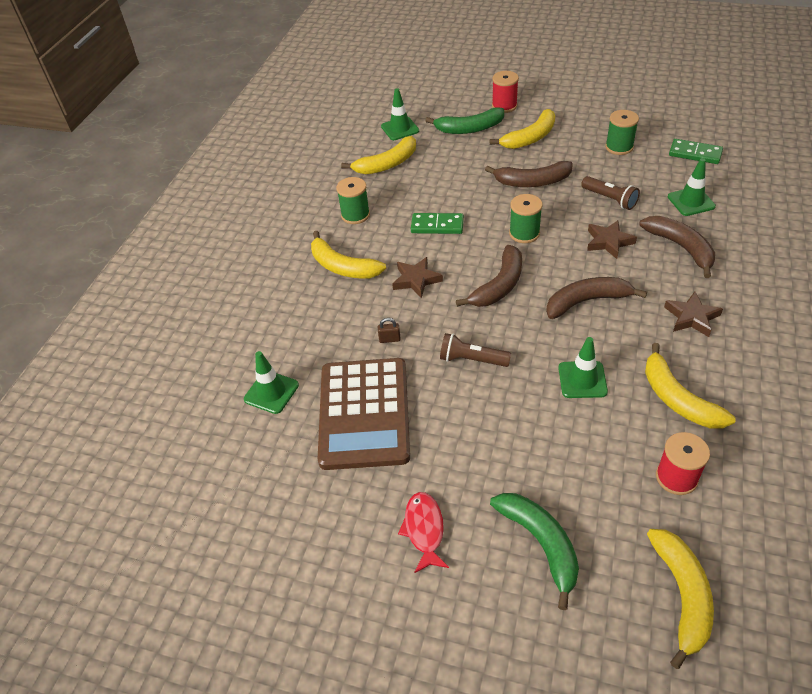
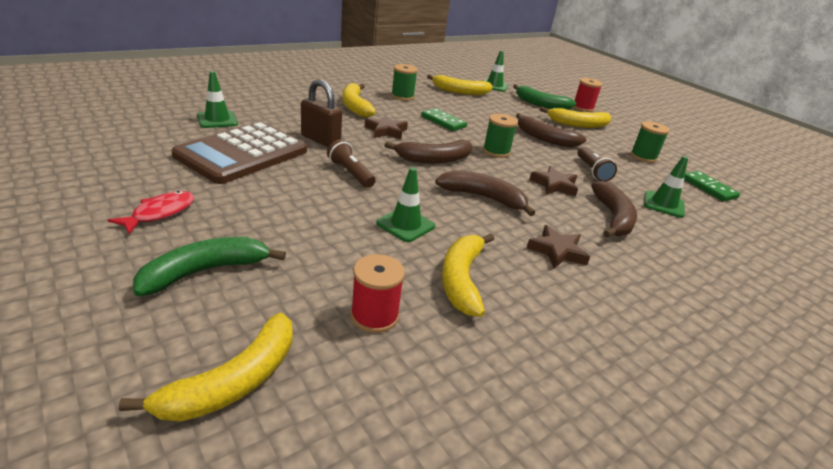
camera: 30 degrees right, 15 degrees down
brown padlock [378,318,401,343] -> brown padlock [301,79,342,147], size x2.27
green banana [490,493,579,610] -> green banana turned 135 degrees counterclockwise [133,237,286,296]

